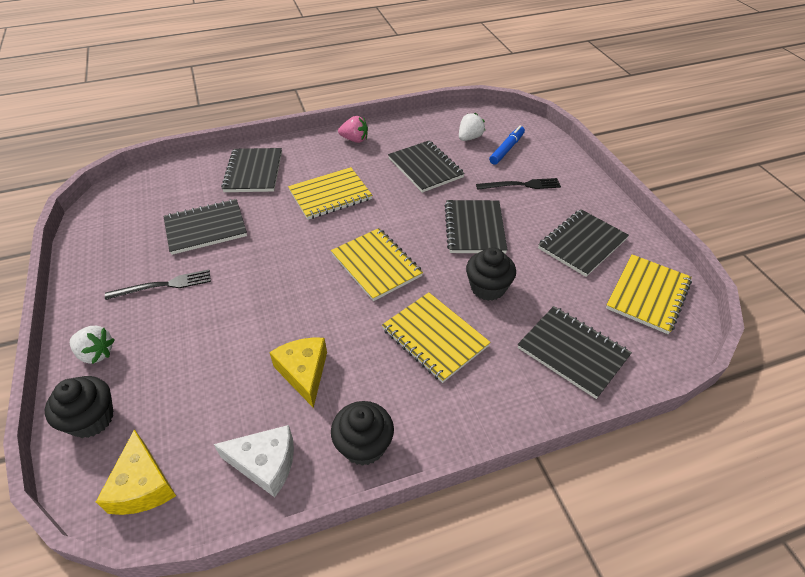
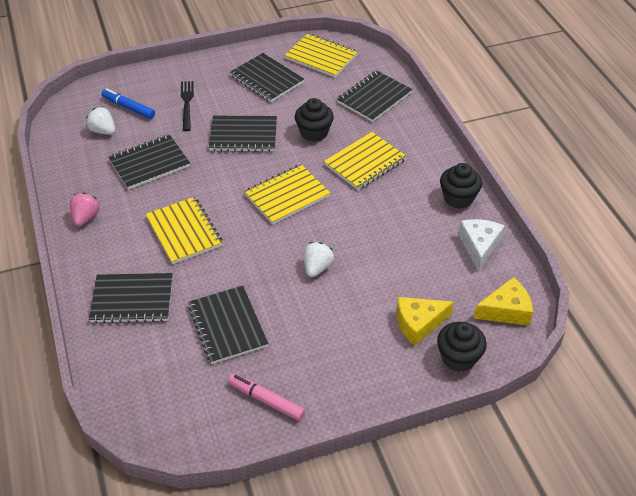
camera: 90 degrees left, 0 degrees up
white strawberry [70,326,115,364] -> white strawberry moved to [304,242,334,277]
black fork [105,270,211,300] -> none
yellow cheese [269,337,327,408] -> yellow cheese moved to [397,297,454,346]
none -> pink marker [228,374,305,421]

